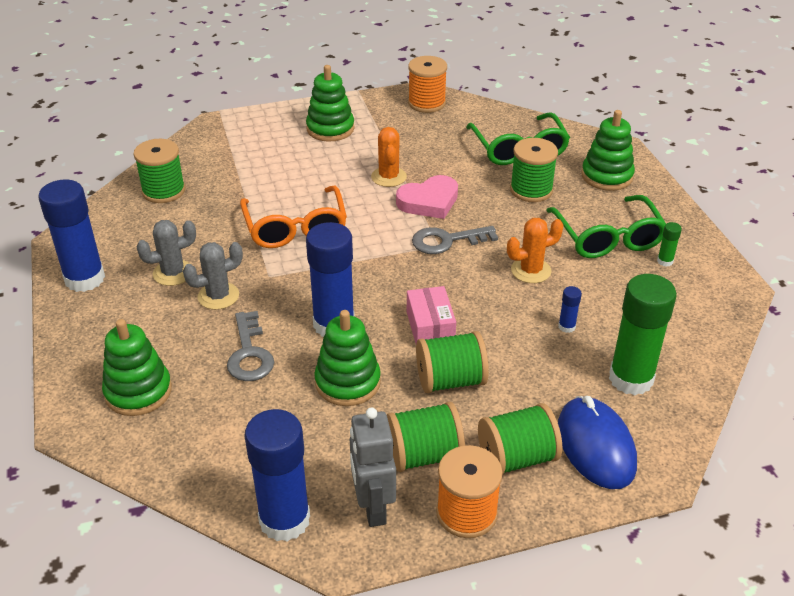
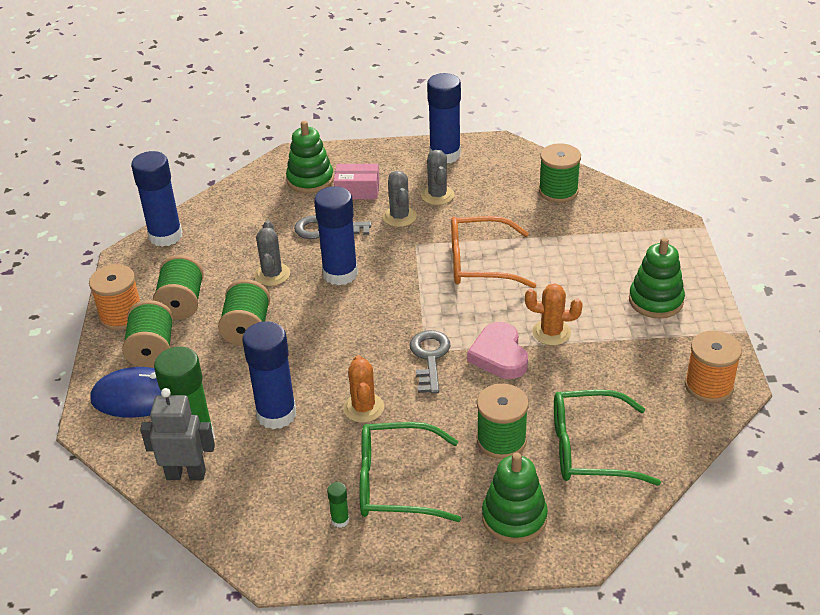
camera: 105 degrees right, 0 degrees up
green stacking toy [314,310,381,406] -> grey cactus [254,220,290,286]
grey robot [350,408,396,527] -> grey robot moved to [140,388,215,480]
pink box [407,286,456,344] -> pink box moved to [334,164,380,199]
blue glue stick [558,286,582,333] -> blue glue stick [242,321,296,429], size x2.42

